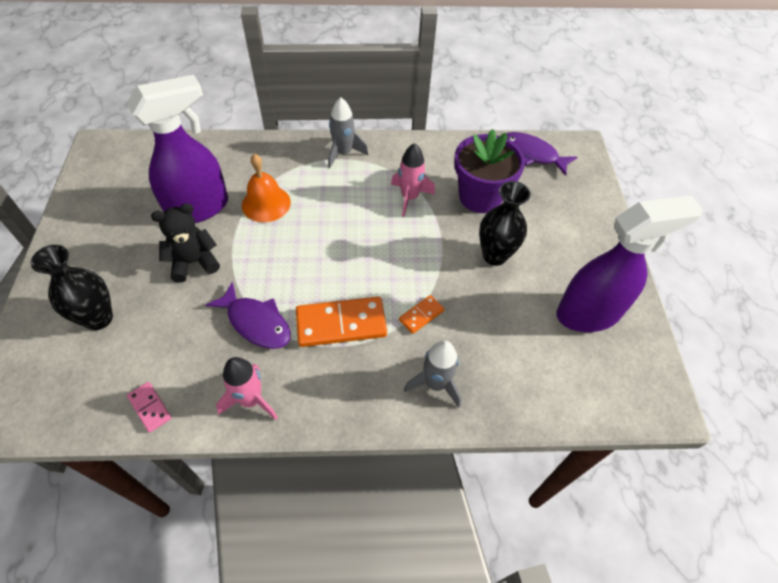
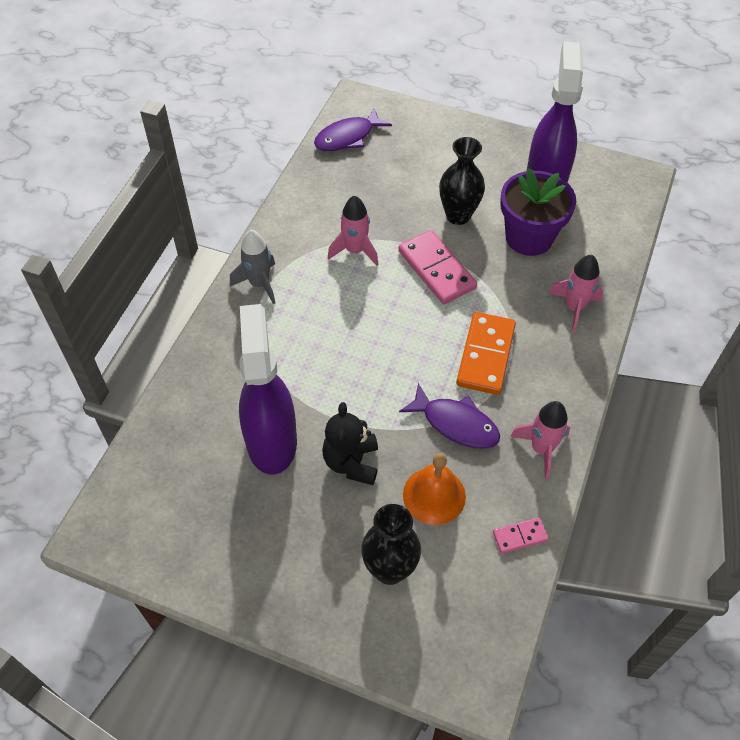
camera: 65 degrees left, 0 degrees up
purple fish [205,282,291,349] -> purple fish turned 60 degrees clockwise [399,383,500,449]
orange bell [242,154,291,222] -> orange bell moved to [403,454,466,525]
orange domino [399,295,444,334] -> none
grey rocket [404,341,462,408] -> pink rocket [548,255,603,332]
purple flower pot [454,129,525,213] -> purple flower pot moved to [500,168,576,256]
none -> pink domino [398,230,477,304]

